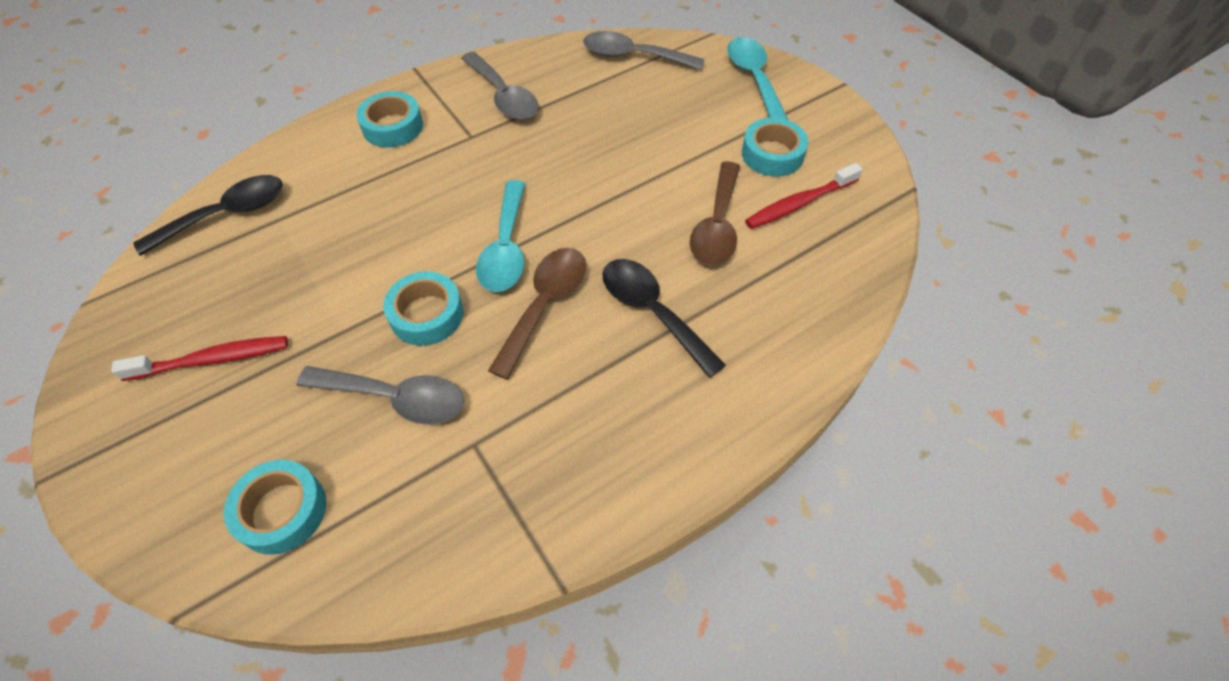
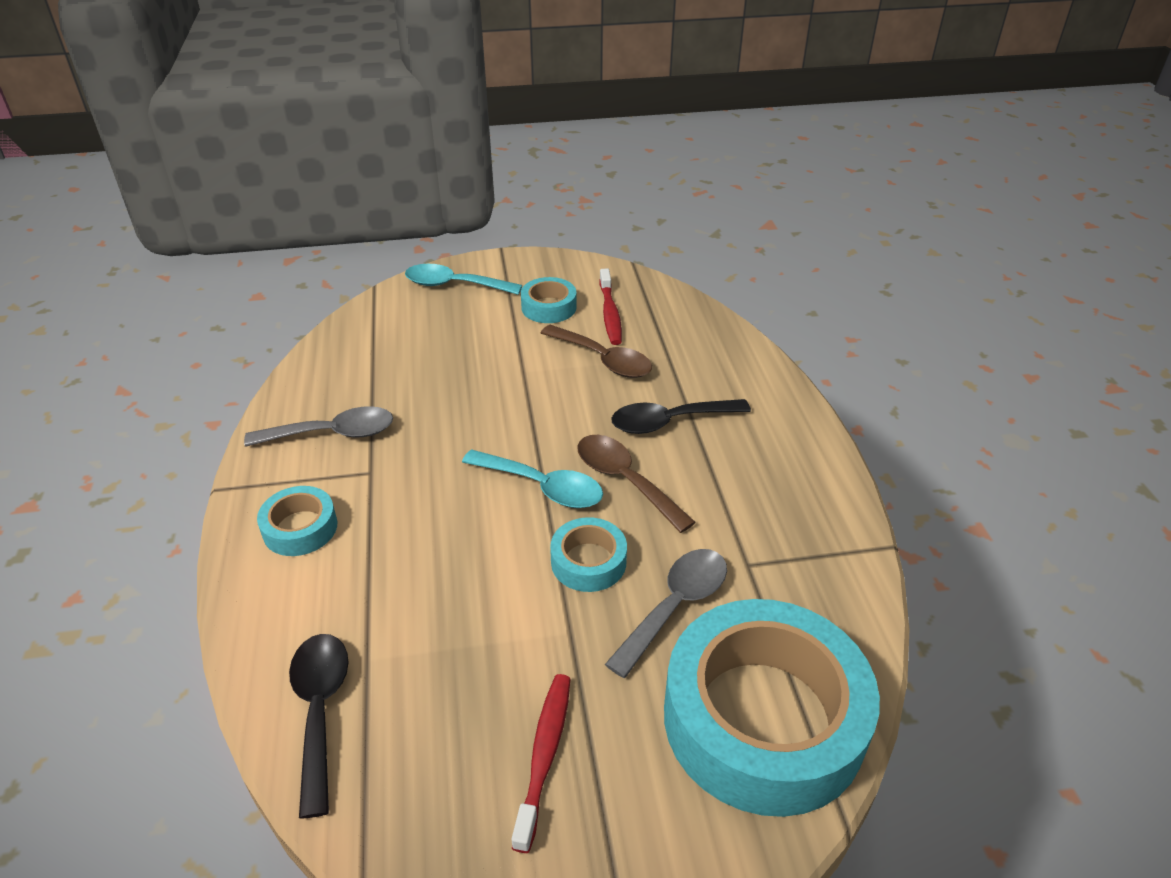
camera: 65 degrees left, 15 degrees down
turquoise tape [224,460,326,555] -> turquoise tape [664,599,880,817], size x2.26
grey spoon [583,31,705,70] -> none

